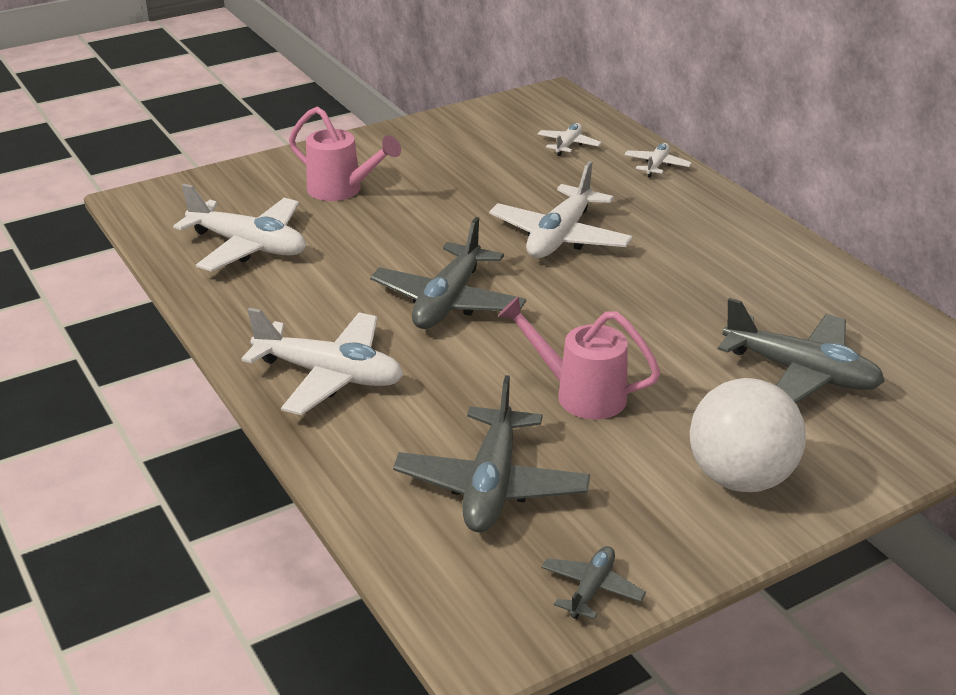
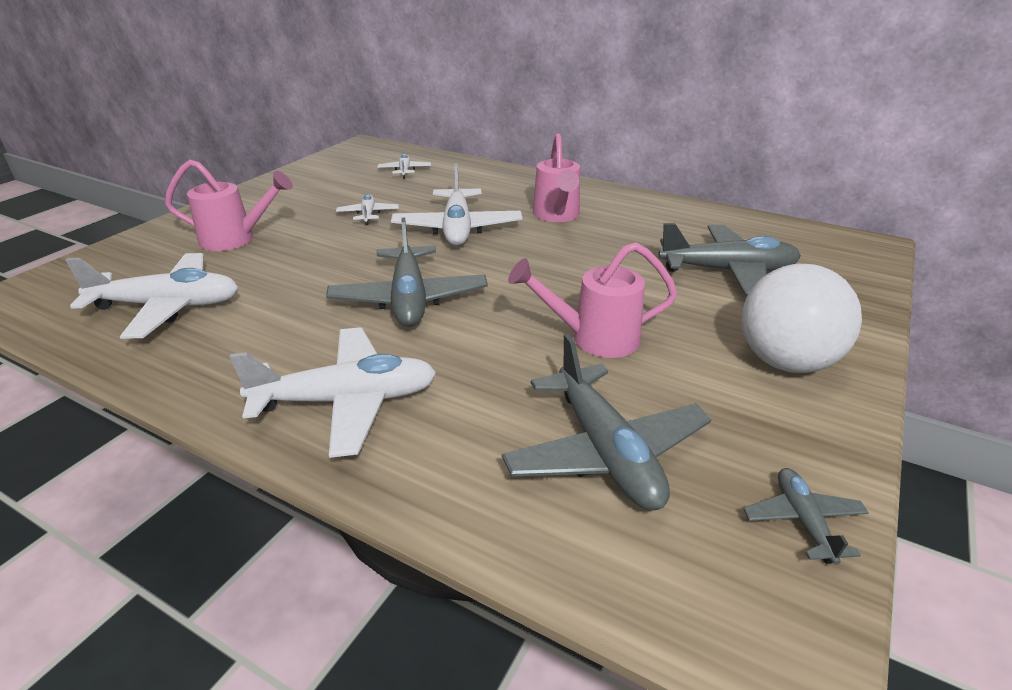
camera: 30 degrees left, 0 degrees up
white plane [625,143,692,178] -> white plane moved to [336,194,399,225]
none -> pink watering can [533,133,580,222]

